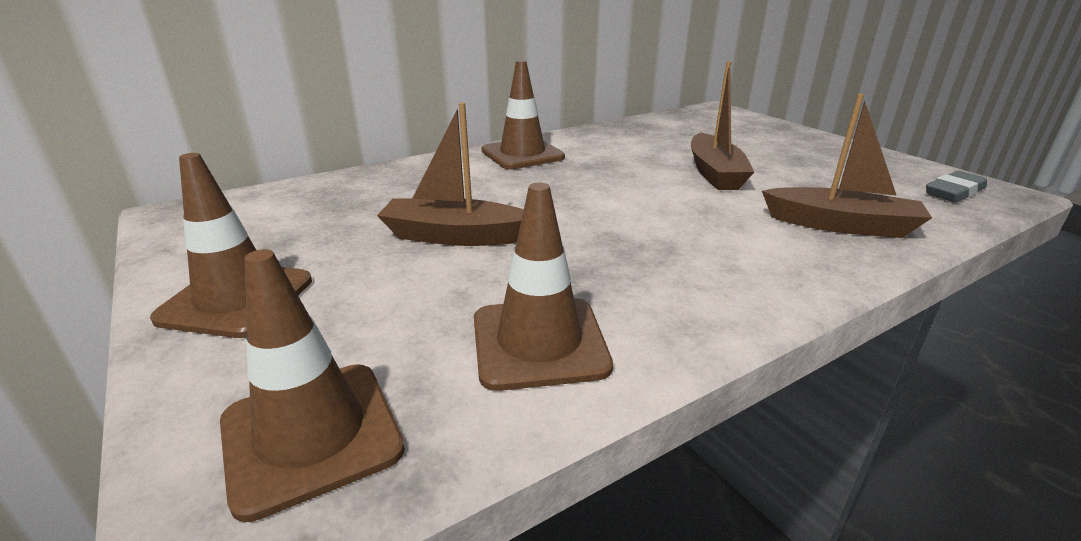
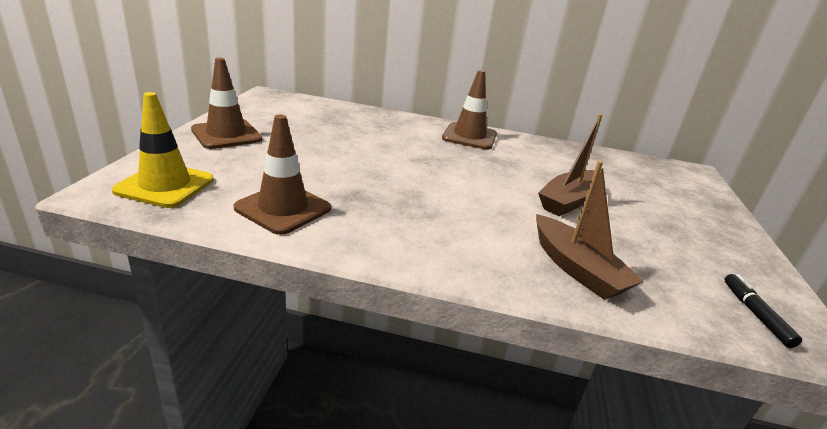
camera: 40 degrees right, 0 degrees up
brown traffic cone [220,249,405,522] -> yellow traffic cone [112,92,214,208]
brown boat [377,102,524,246] -> none
grey eraser [926,171,987,202] -> black marker [724,274,802,348]

